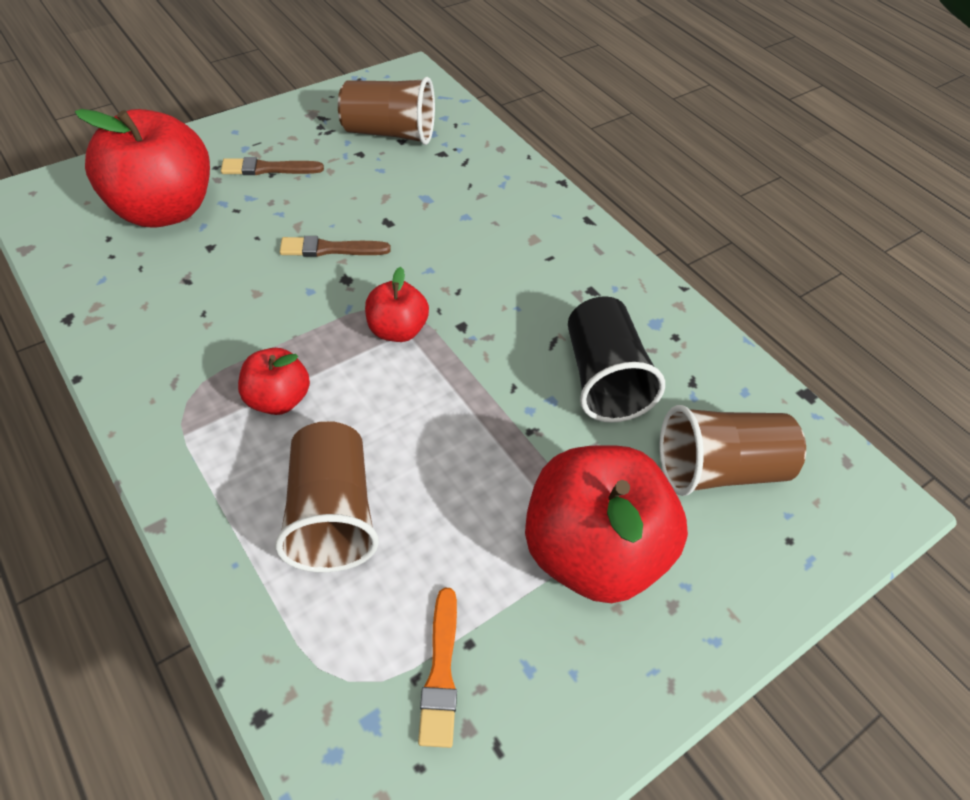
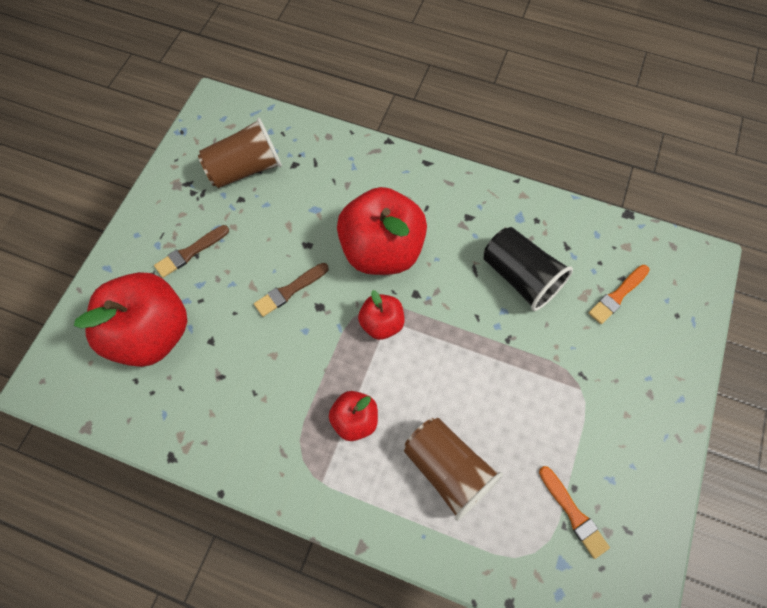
camera: 30 degrees left, 15 degrees up
red apple [525,445,688,603] -> red apple moved to [337,187,427,275]
brown cup [660,405,806,496] -> orange brush [588,265,650,324]

